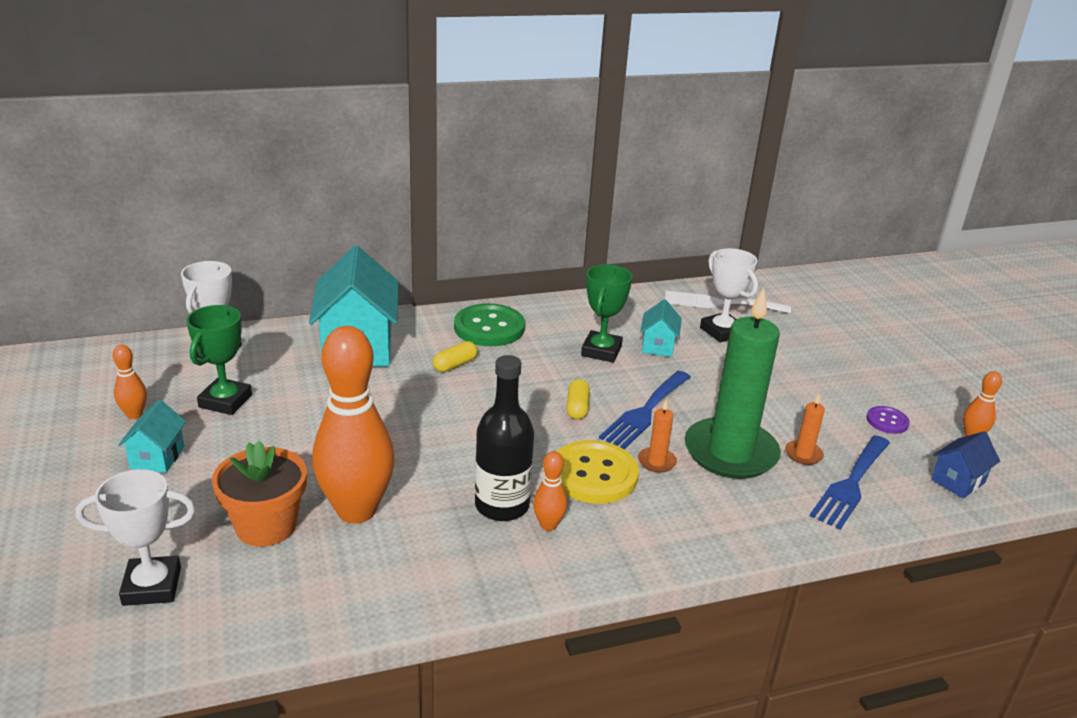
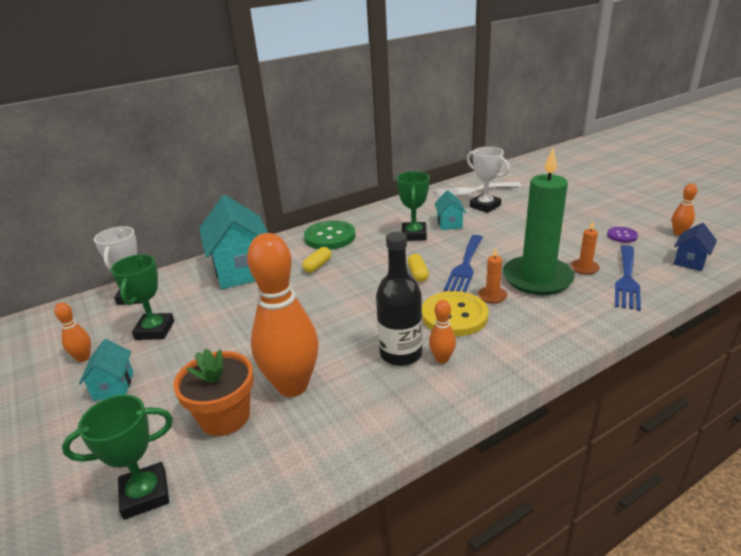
camera: 10 degrees left, 0 degrees up
white trophy [76,469,195,606] -> green trophy [62,395,173,520]

